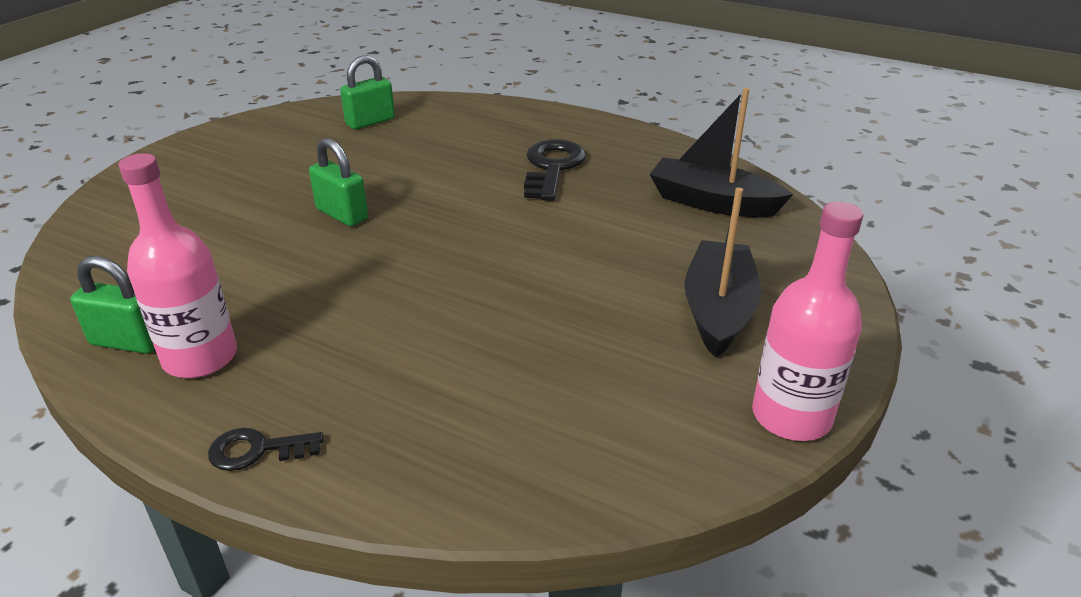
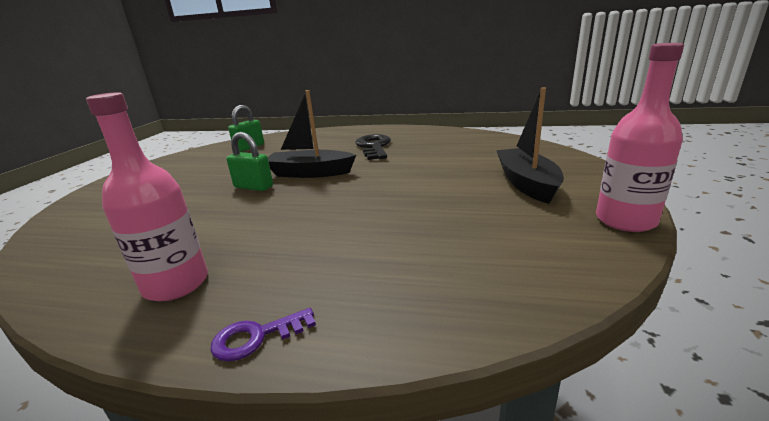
camera: 15 degrees left, 10 degrees down
green padlock [70,256,155,354] -> none
black key [208,428,323,471] -> purple key [210,308,316,362]
black boat [649,88,793,217] -> black boat moved to [268,90,356,178]

